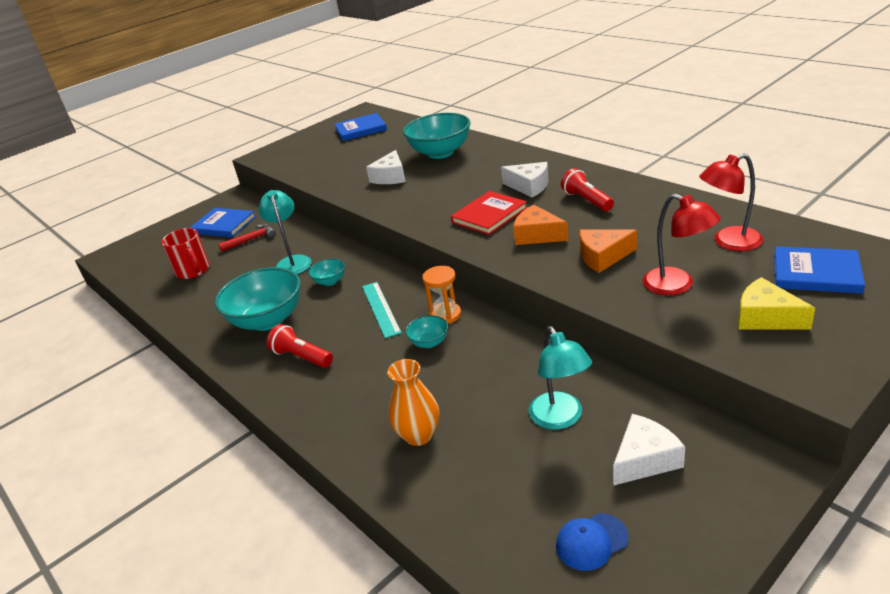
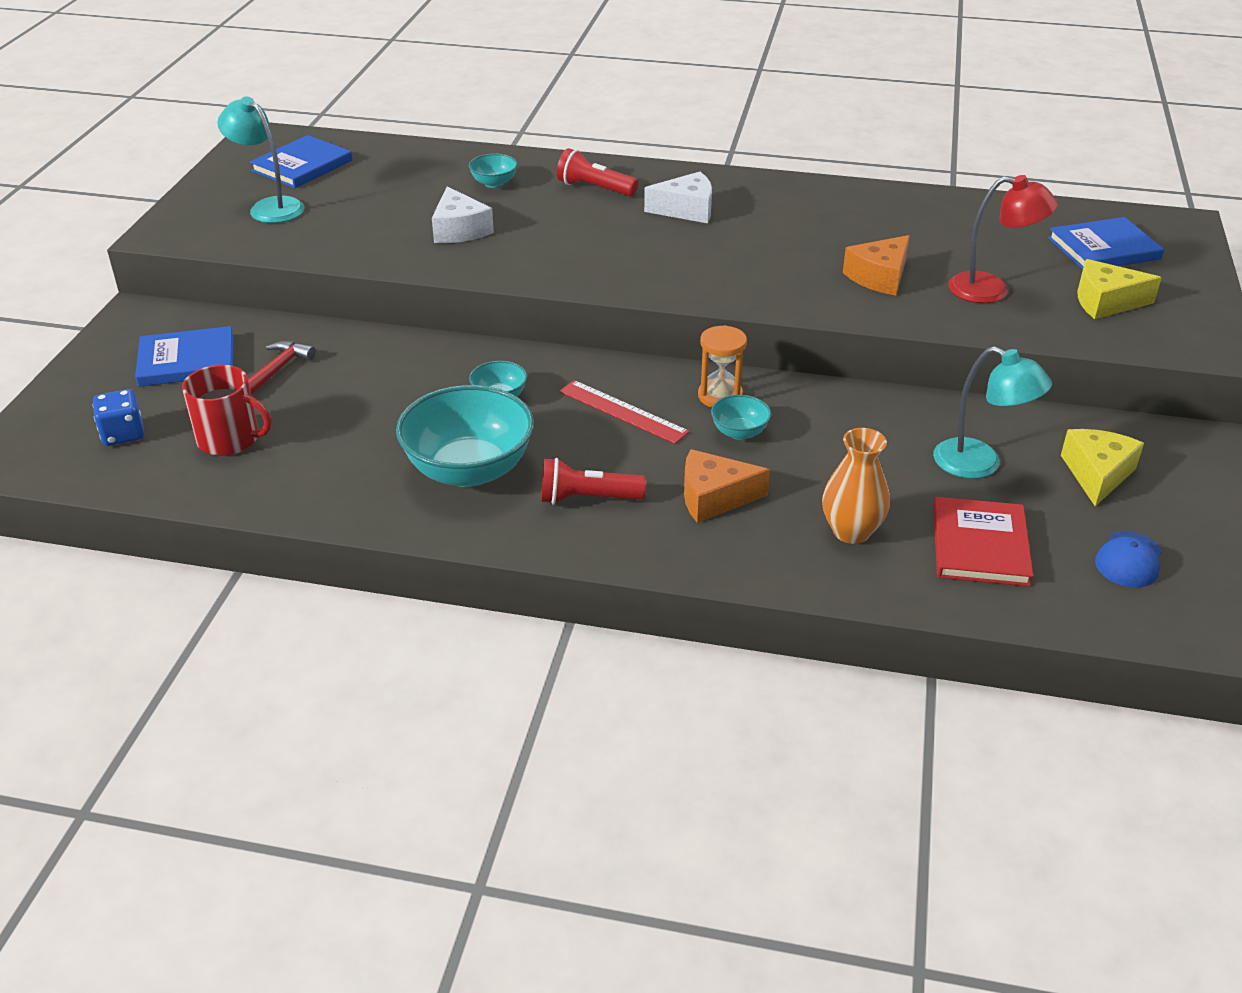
camera: 40 degrees left, 5 degrees up
turquoise lamp [259,190,312,274] -> turquoise lamp moved to [217,97,305,223]
turquoise ruler [362,282,402,338] -> red ruler [559,380,690,444]
turquoise bowl [403,113,470,159] -> turquoise bowl [469,154,518,188], size x0.46
red book [451,191,527,235] -> red book moved to [933,497,1033,587]
orange cheese [513,205,569,245] -> orange cheese moved to [684,449,770,523]
red flashlight [561,168,614,211] -> red flashlight moved to [557,148,638,196]
white cheese [613,414,685,486] -> yellow cheese [1061,429,1144,506]
red lamp [699,153,763,251] -> none
none -> blue dice [93,389,144,446]

